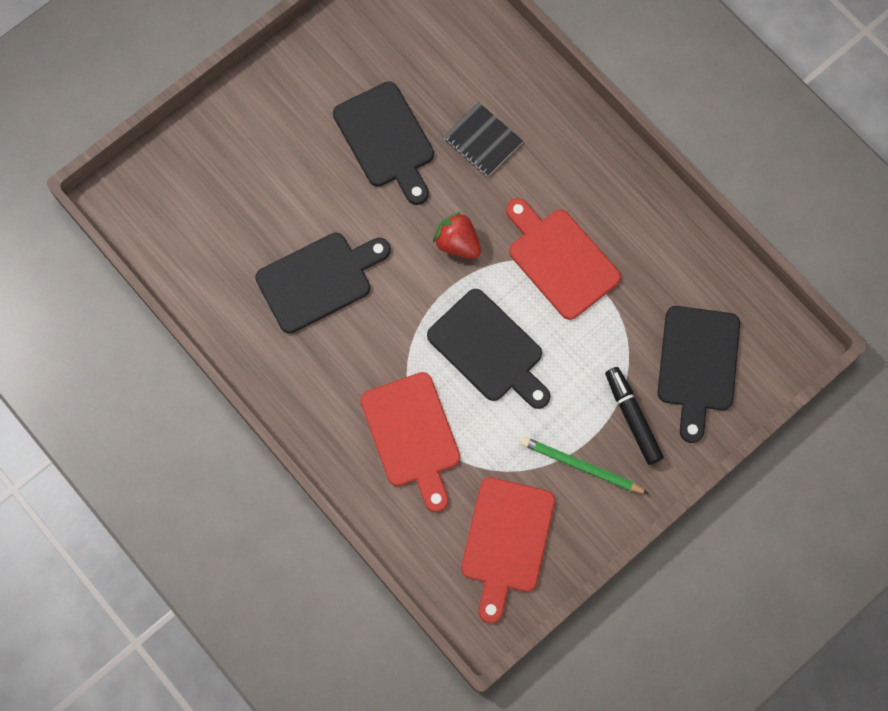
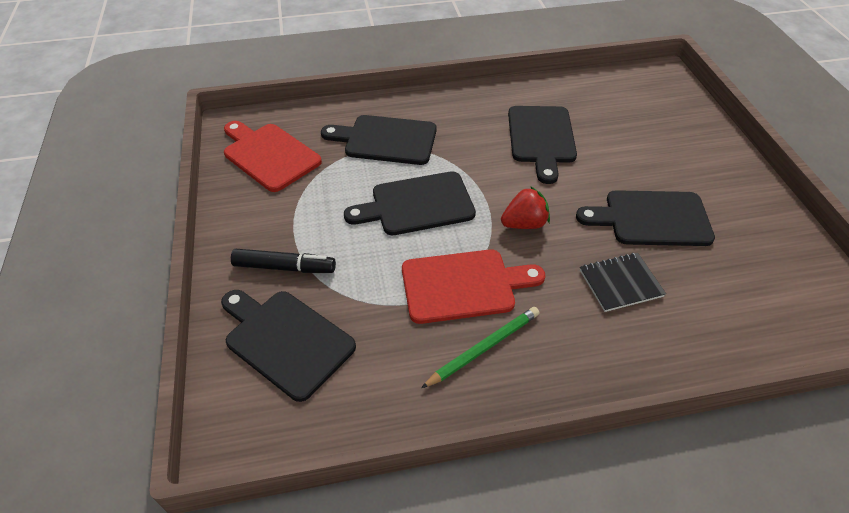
camera: 120 degrees right, 25 degrees down
red cutting board [360,372,460,513] -> black cutting board [321,115,437,165]
green pencil [521,437,649,494] -> green pencil moved to [421,307,539,388]

